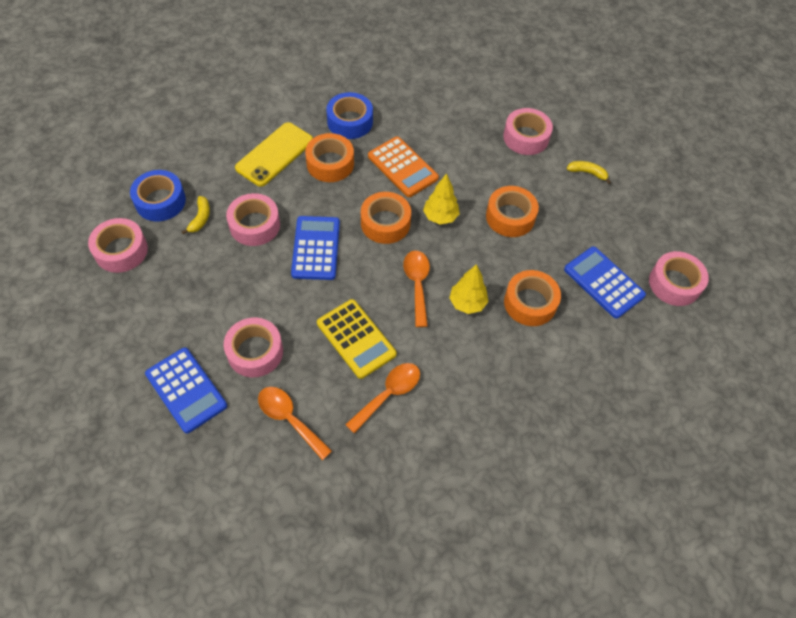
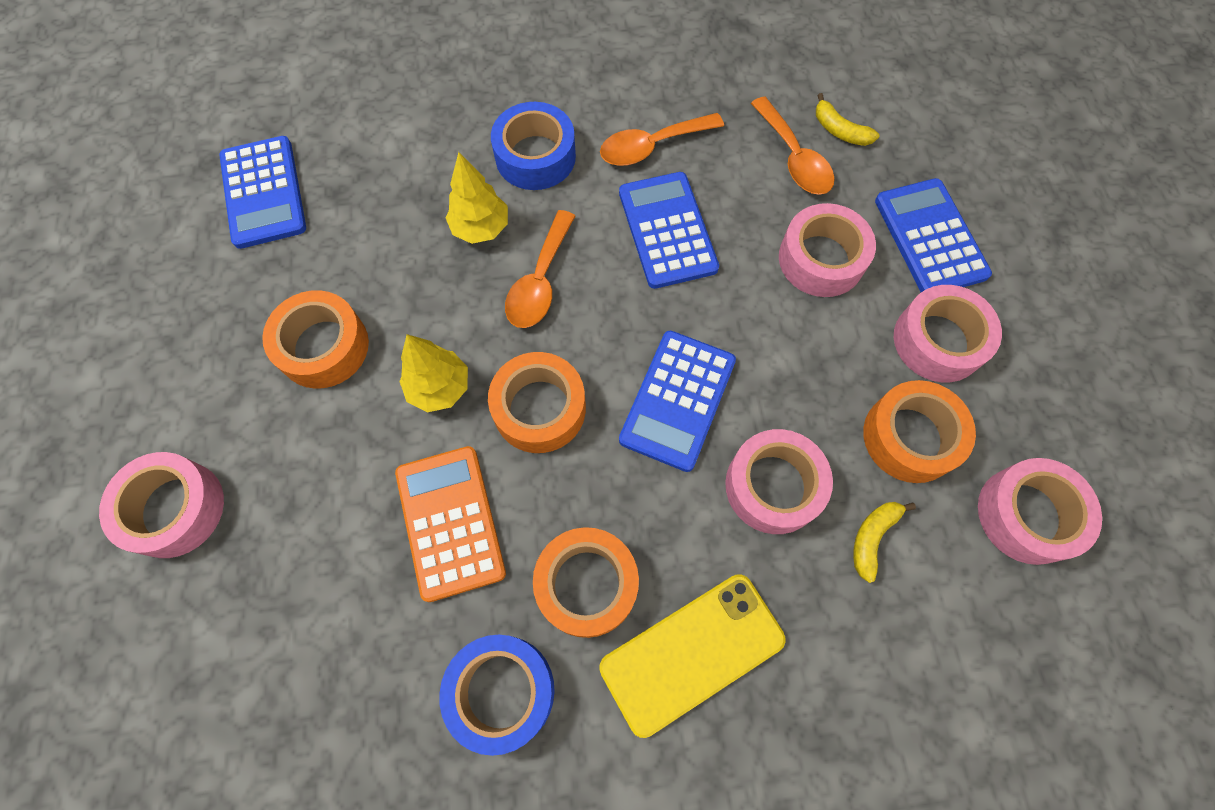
camera: 155 degrees left, 10 degrees up
blue tape [130,170,186,221] -> blue tape moved to [491,102,576,190]
yellow calculator [317,299,397,379] -> blue calculator [619,172,719,289]
orange tape [504,270,561,326] -> orange tape moved to [863,380,976,483]
yellow banana [567,161,611,184] -> yellow banana moved to [816,93,879,146]
pink tape [649,251,709,306] -> pink tape moved to [894,285,1002,382]

